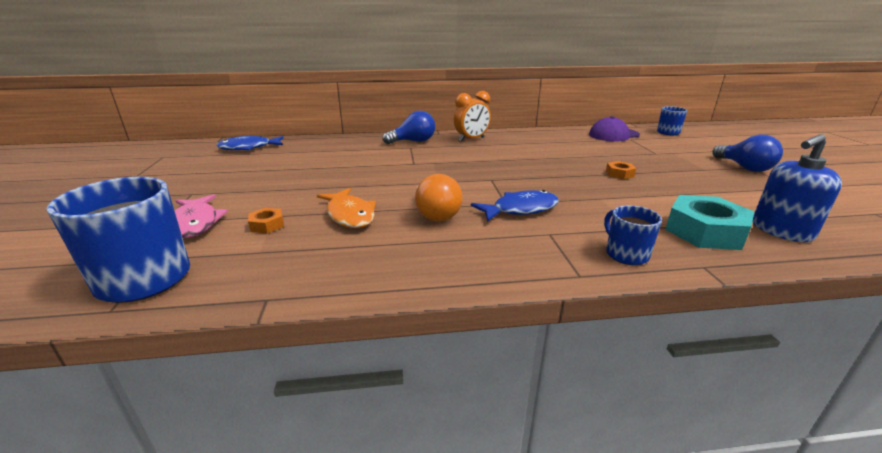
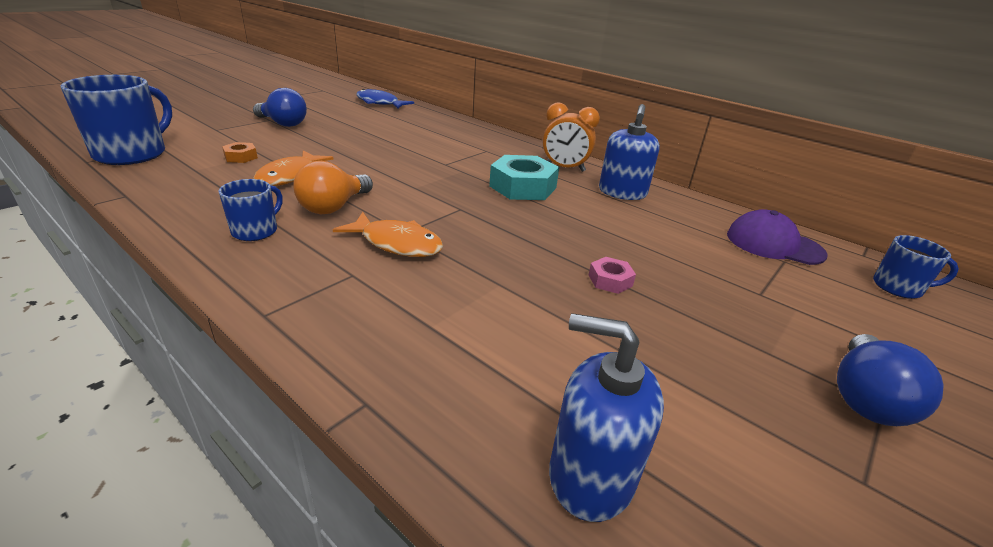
camera: 45 degrees right, 5 degrees up
pink fish [174,194,228,238] -> none
blue light bulb [382,111,435,144] -> blue light bulb moved to [253,88,307,127]
blue fish [471,190,559,222] -> orange fish [333,212,443,257]
blue mug [604,205,662,265] -> blue mug moved to [218,179,283,241]
orange nut [606,161,636,179] -> pink nut [589,257,636,294]
turquoise nut [665,195,754,250] -> turquoise nut moved to [489,155,559,200]
none -> blue soap dispenser [599,104,660,200]

